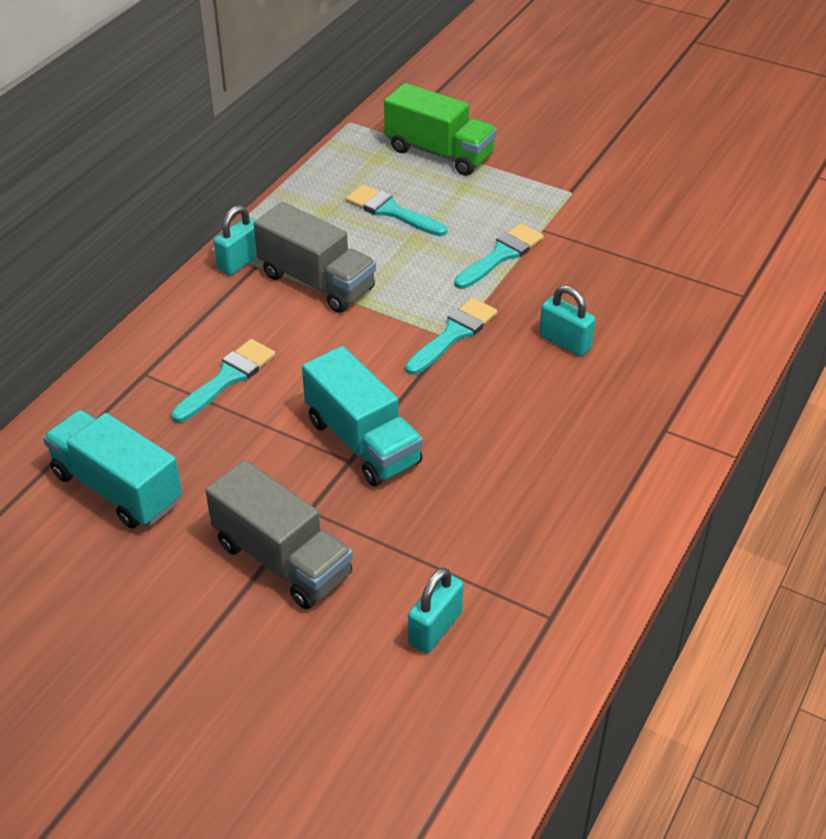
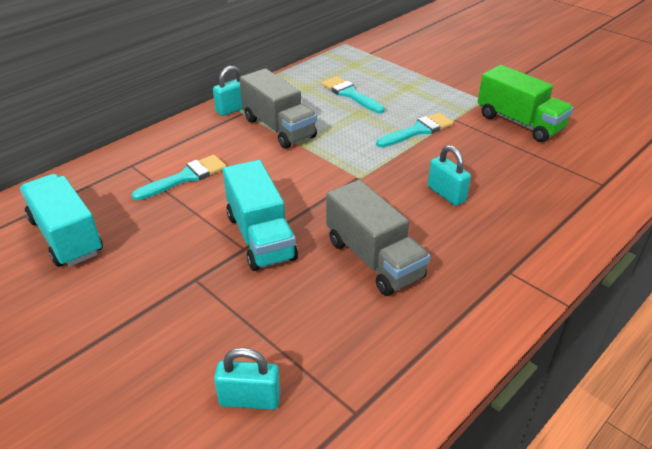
camera: 15 degrees right, 5 degrees down
grey truck [206,460,353,609] -> grey truck moved to [326,180,430,296]
green truck [384,83,497,176] -> green truck moved to [478,65,573,142]
turquoise brush [405,298,498,375] -> none
turquoise padlock [408,567,464,653] -> turquoise padlock turned 45 degrees clockwise [214,348,281,410]

